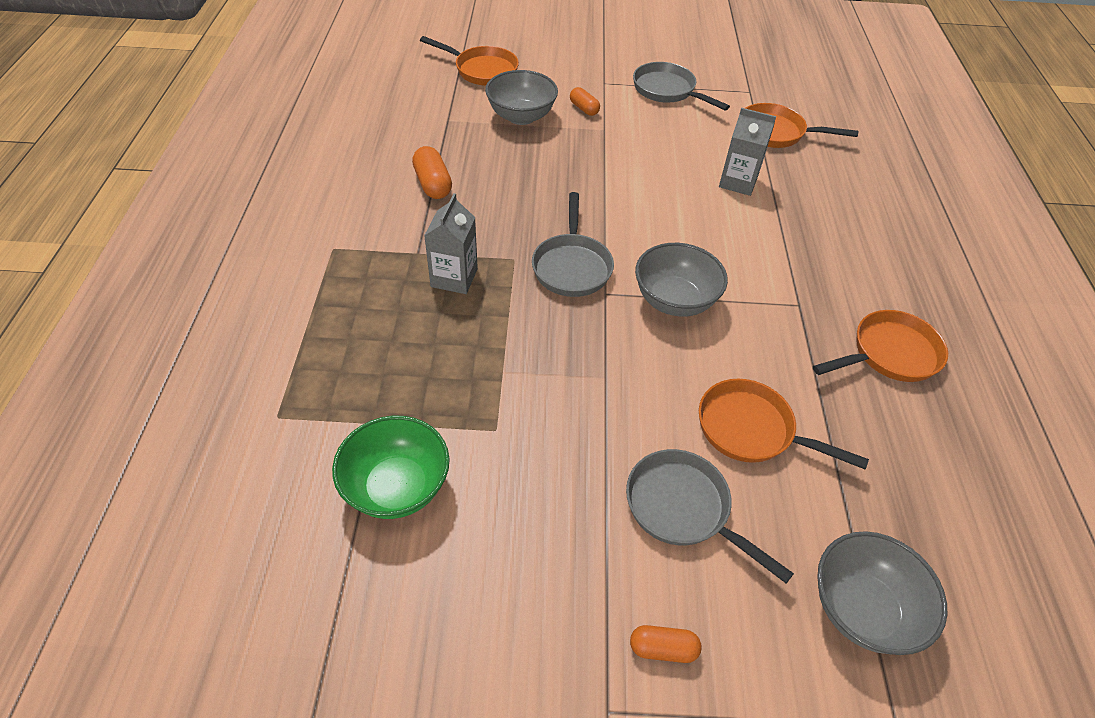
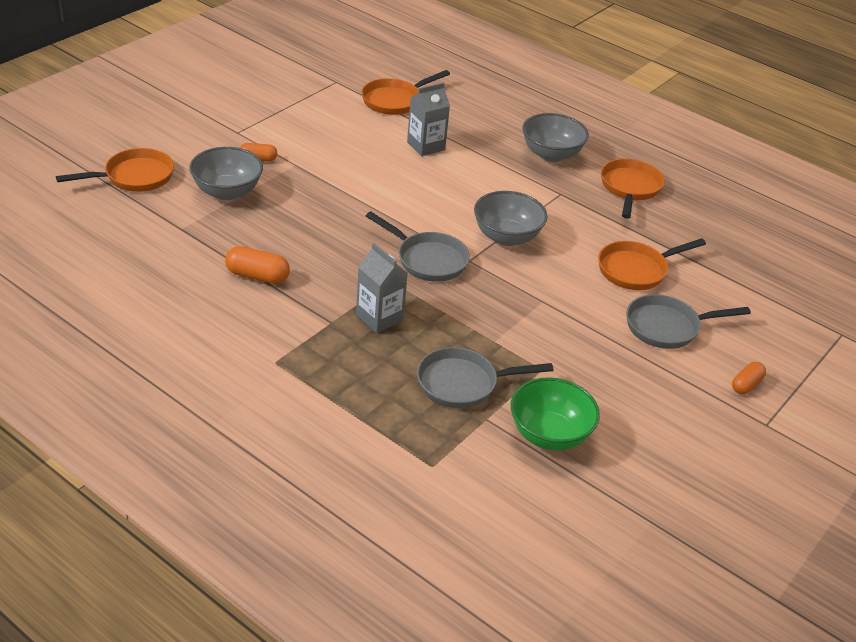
camera: 55 degrees left, 10 degrees down
grey pan [633,62,730,111] -> grey pan moved to [417,347,553,408]
grey bowl [817,531,948,655] -> grey bowl moved to [522,113,589,162]

